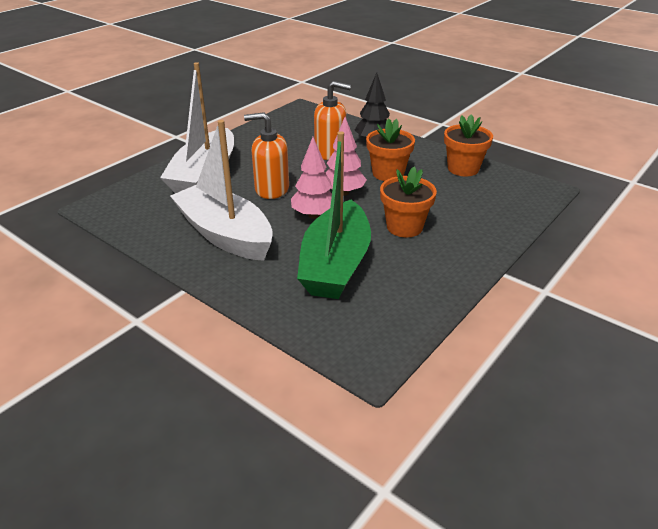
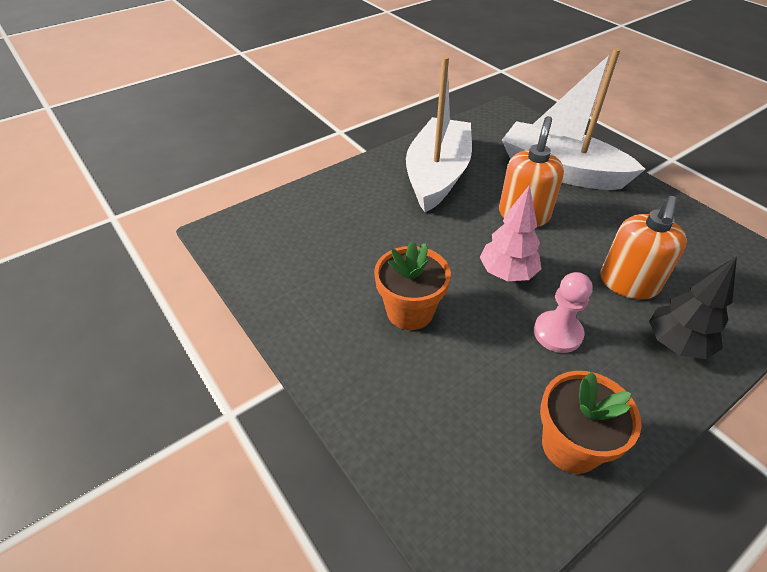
camera: 105 degrees right, 10 degrees up
white boat [170,120,273,261] -> white boat turned 45 degrees counterclockwise [406,56,472,212]
pink tree [291,137,332,219] -> none
green boat [297,131,371,299] -> none
orange flower pot [366,118,415,181] -> pink pawn [534,272,593,353]

